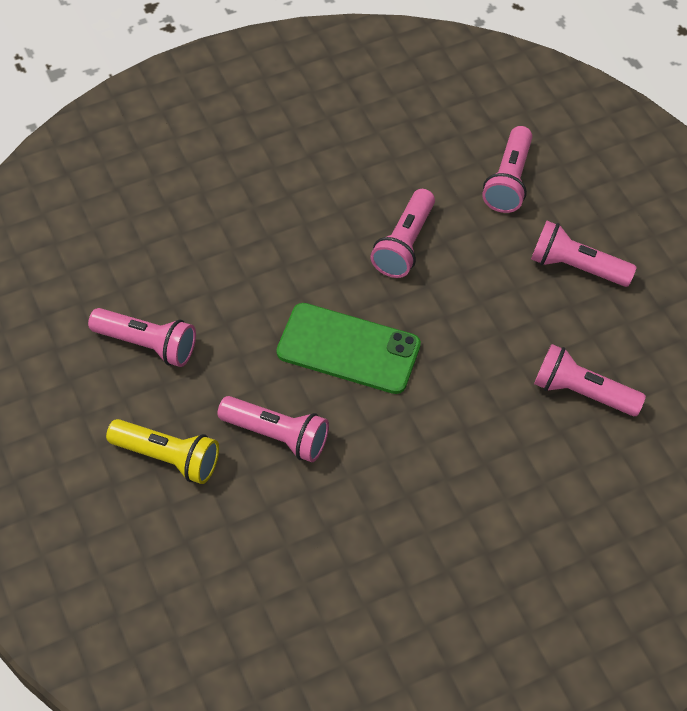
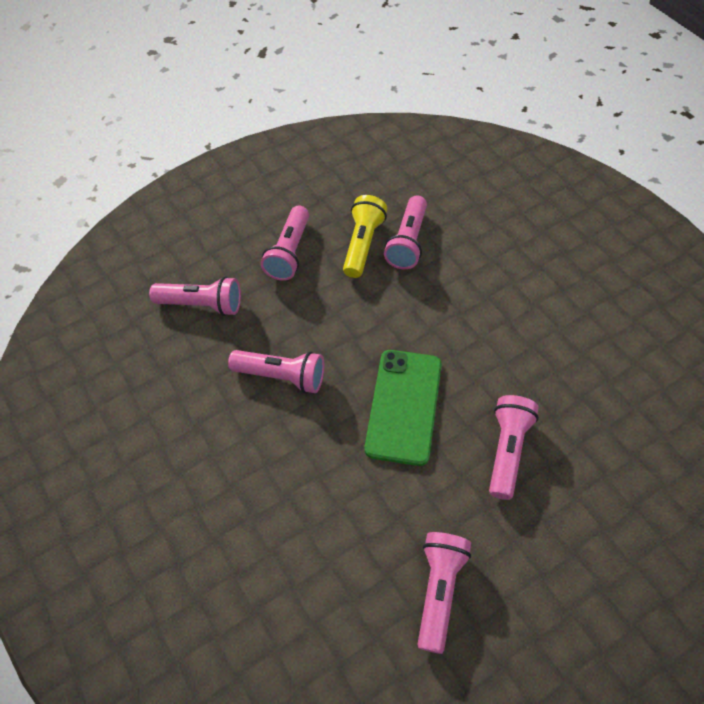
camera: 95 degrees left, 0 degrees up
yellow flashlight [106,419,219,484] -> yellow flashlight moved to [343,195,387,278]

